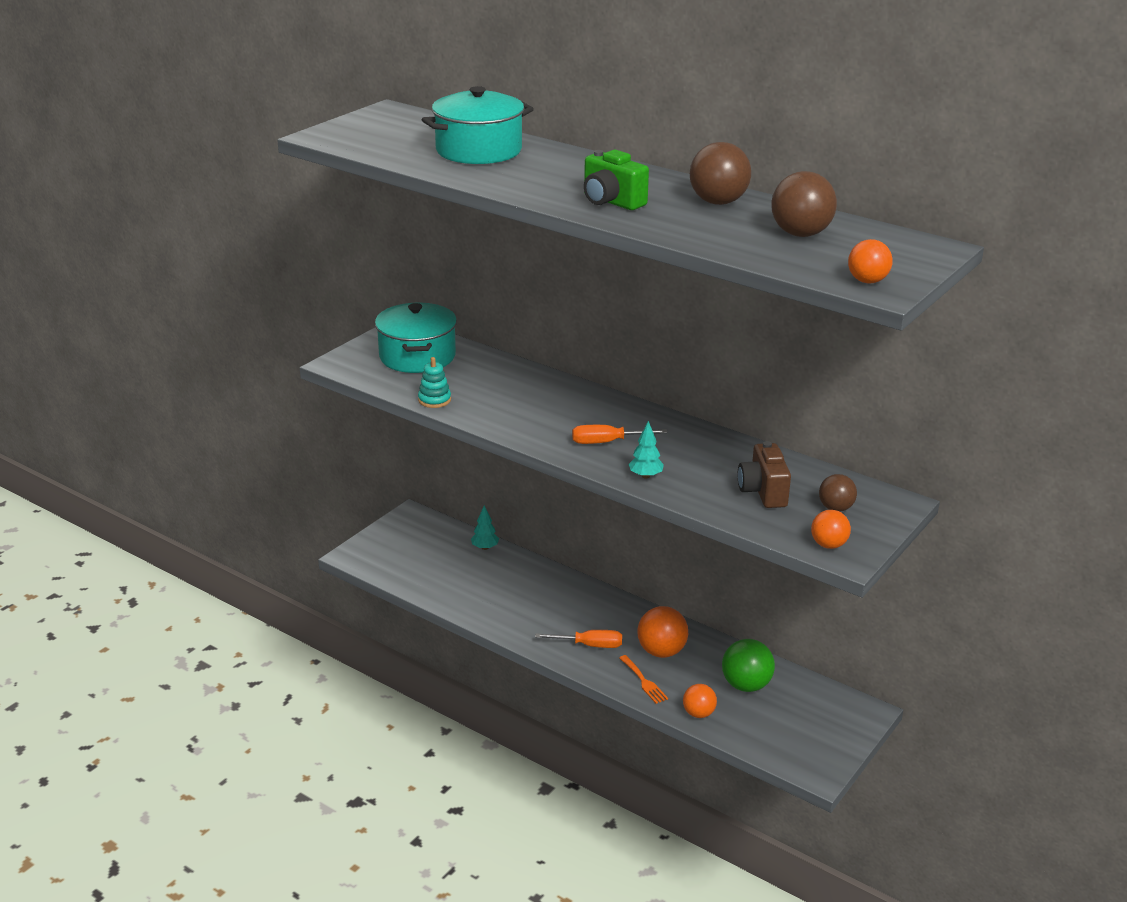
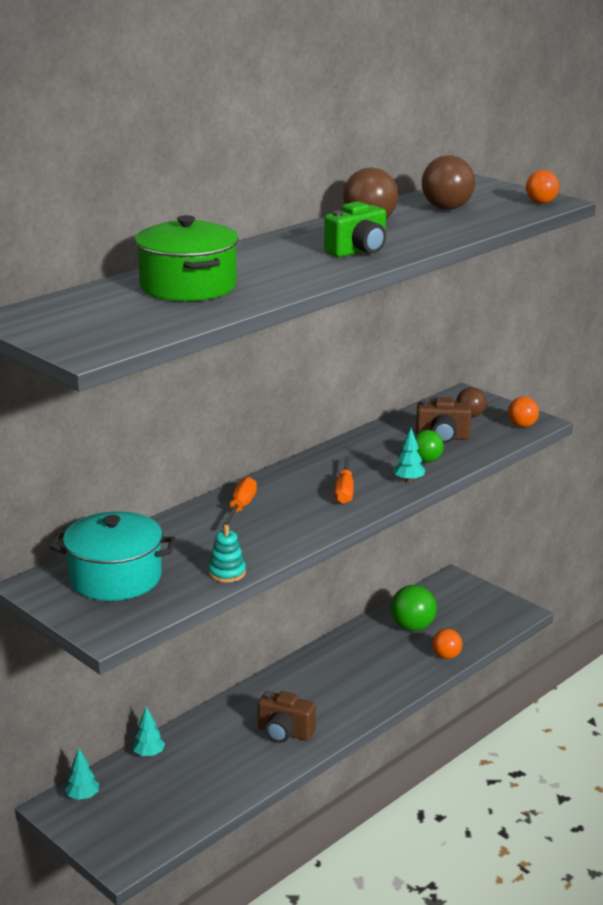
camera: 80 degrees left, 5 degrees down
turquoise pot [422,86,534,164] -> green pot [135,215,239,301]
orange screwdriver [535,630,622,648] -> orange screwdriver moved to [221,477,257,527]
orange fork [619,655,668,704] -> none
orange ball [637,606,688,658] -> none
none -> turquoise tree [65,748,99,800]
none -> brown camera [258,691,316,743]
none -> green ball [415,430,444,462]

